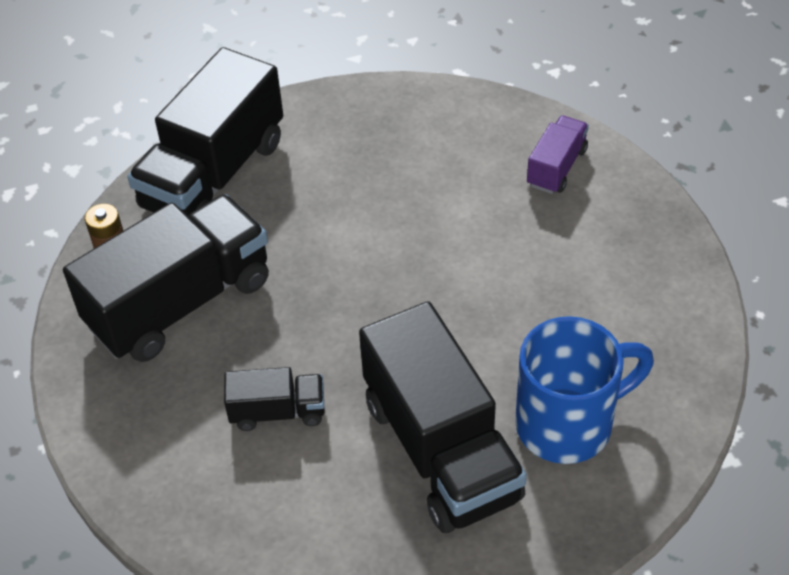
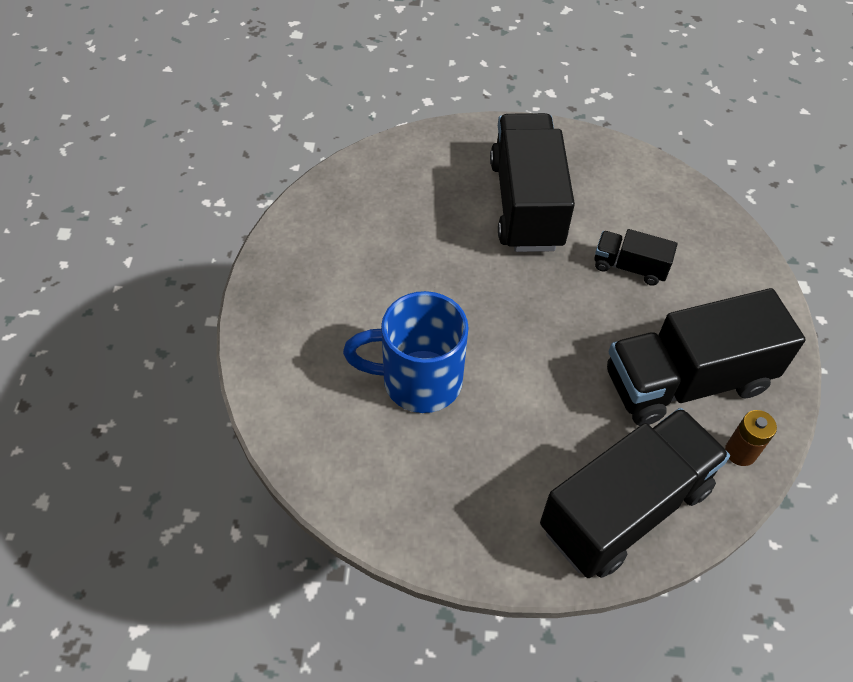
camera: 160 degrees left, 5 degrees up
blue mug [515,316,654,464] -> blue mug moved to [343,291,469,413]
purple truck [527,116,589,194] -> none

